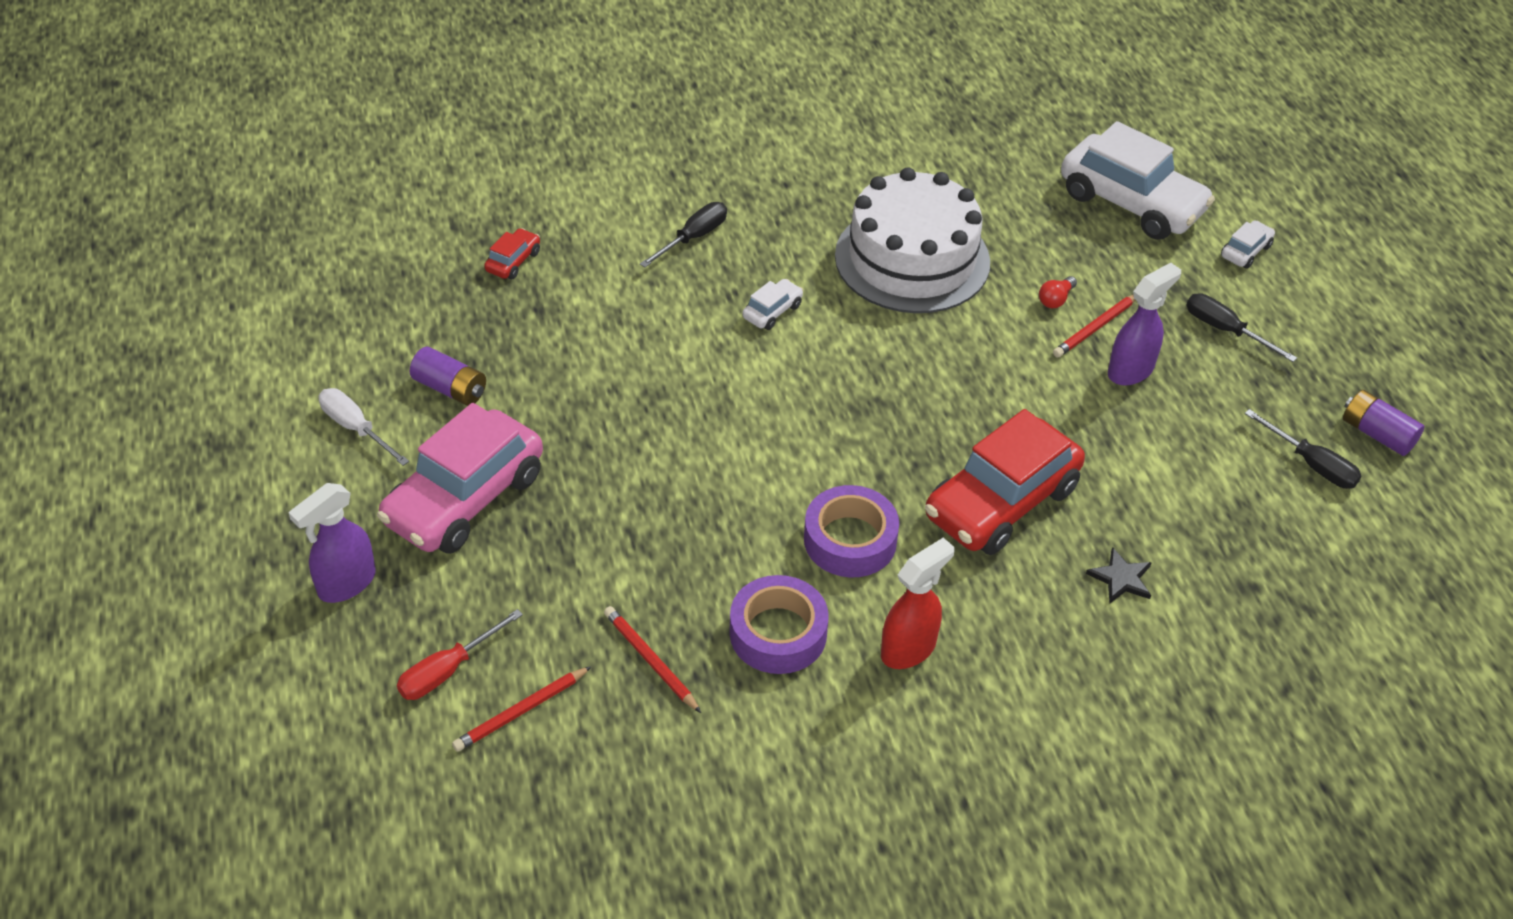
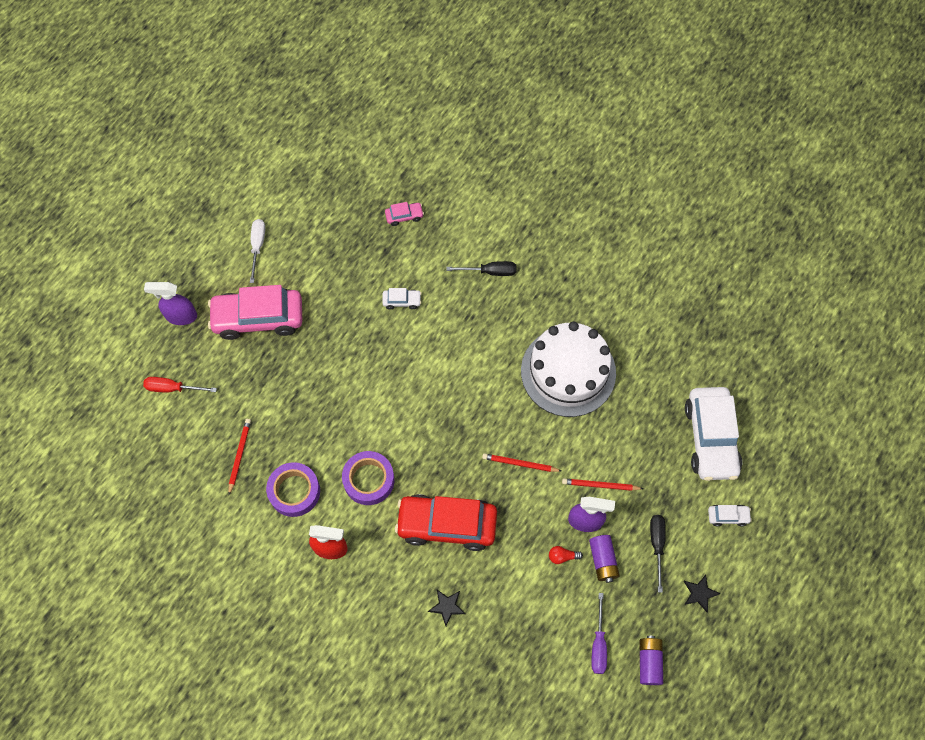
camera: 50 degrees right, 20 degrees up
purple battery [410,347,486,406] -> purple battery moved to [589,535,620,583]
red pencil [452,666,591,752] -> red pencil moved to [482,453,561,472]
red car [484,228,540,279] -> pink car [385,202,424,226]
white car [742,279,803,330] -> white car moved to [382,288,422,309]
red light bulb [1039,276,1077,308] -> red light bulb moved to [549,546,583,564]
black screwdriver [1245,409,1362,489] -> purple screwdriver [591,593,607,674]
none -> black star [684,575,721,613]

